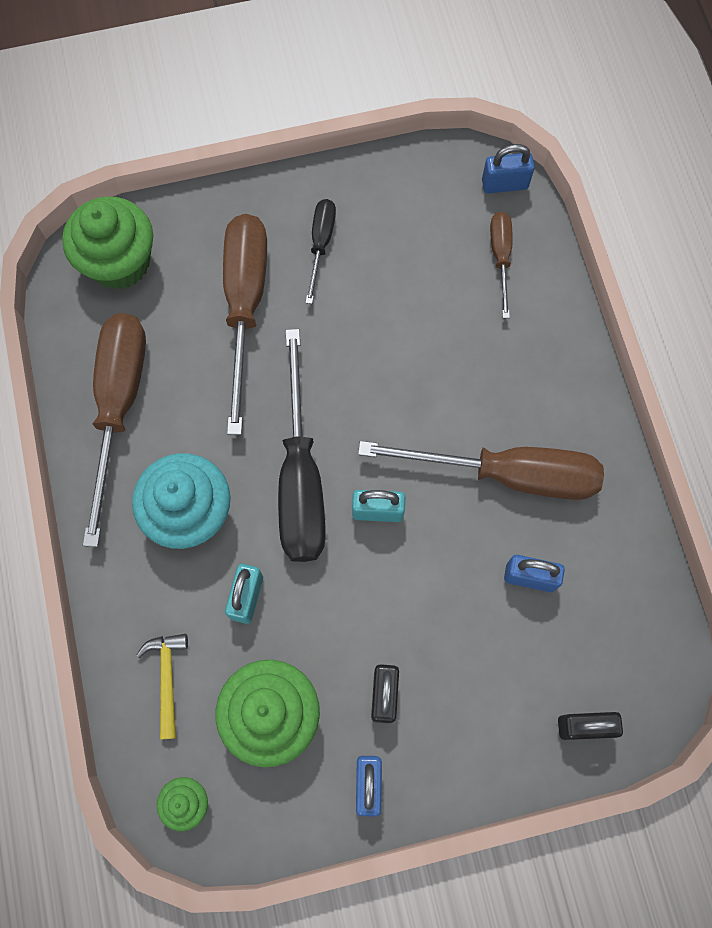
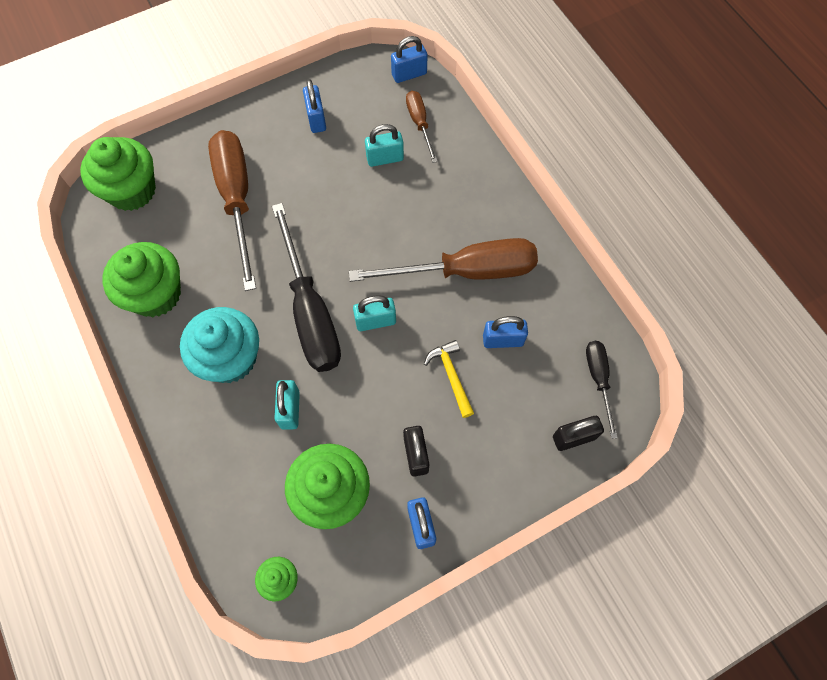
camera: 15 degrees left, 5 degrees down
brown screwdriver [83,313,146,547] -> green cupcake [102,242,181,317]
yellow hammer [136,634,188,740] -> yellow hammer moved to [424,340,474,418]
black screwdriver [305,199,336,304] -> black screwdriver moved to [586,341,618,439]
none -> blue padlock [303,79,326,133]
none -> turquoise padlock [365,124,404,167]

